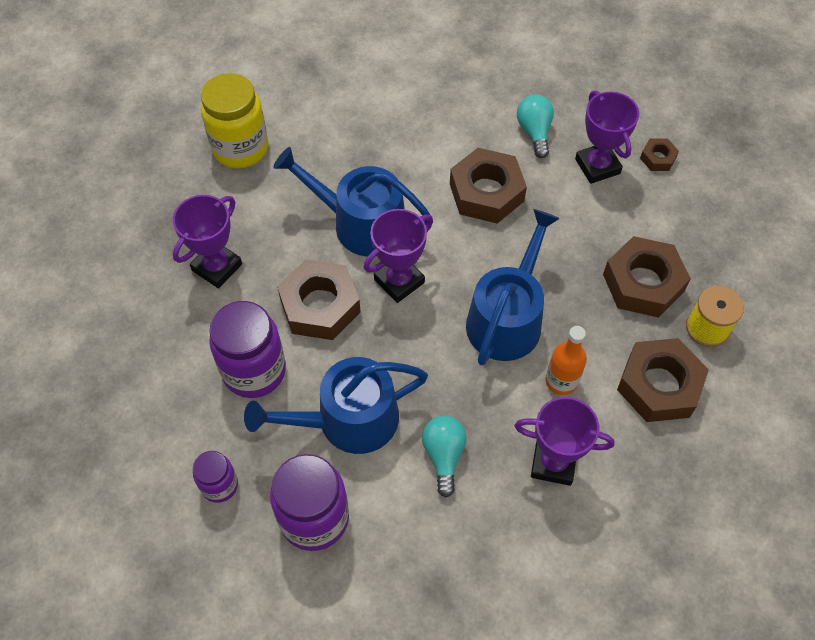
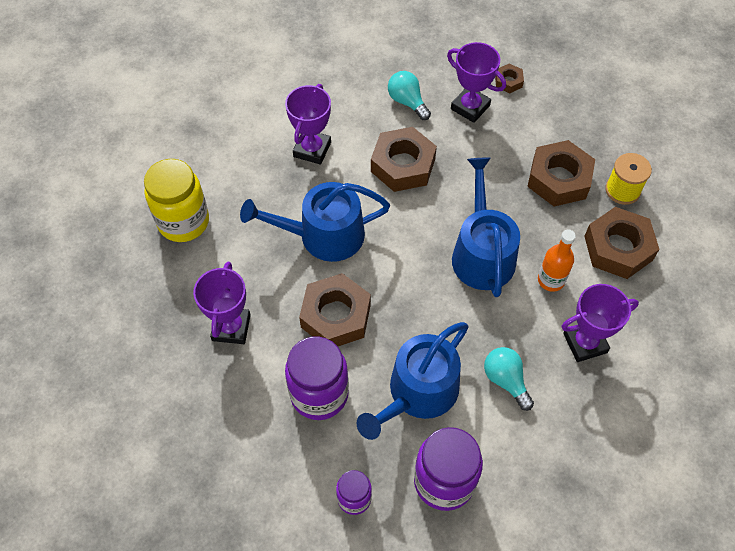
camera: 30 degrees left, 0 degrees up
purple trophy [364,209,433,303] -> purple trophy moved to [285,84,331,165]

